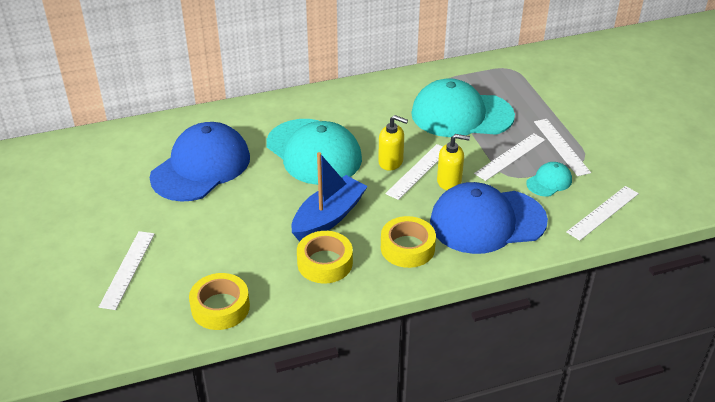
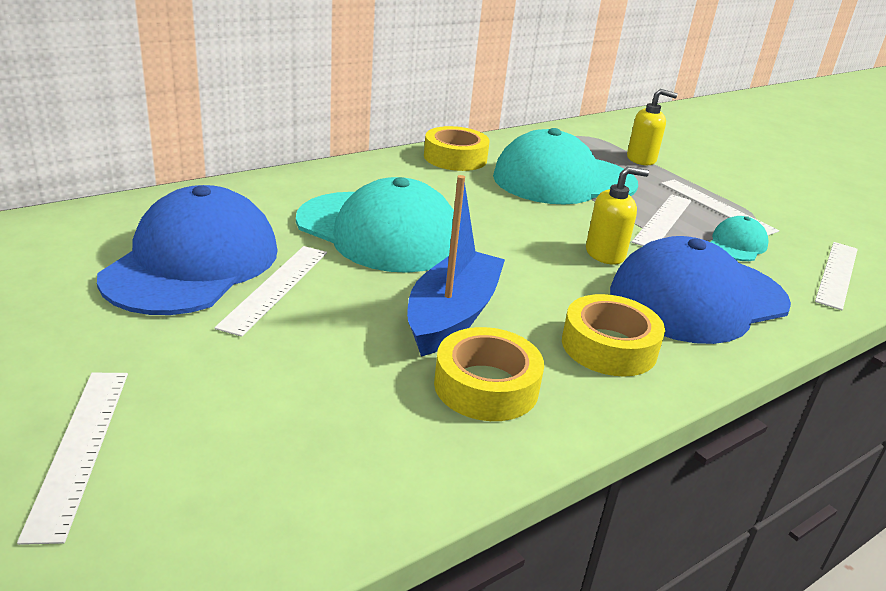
camera: 20 degrees left, 10 degrees down
yellow tape [189,273,250,330] -> yellow tape moved to [424,126,490,171]
yellow soap dispenser [378,115,408,170] -> yellow soap dispenser moved to [627,89,678,165]
white ruler [385,144,443,200] -> white ruler moved to [214,246,327,337]

